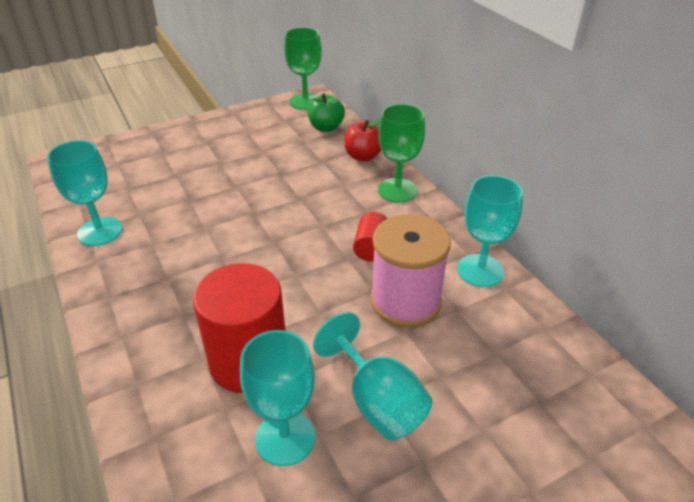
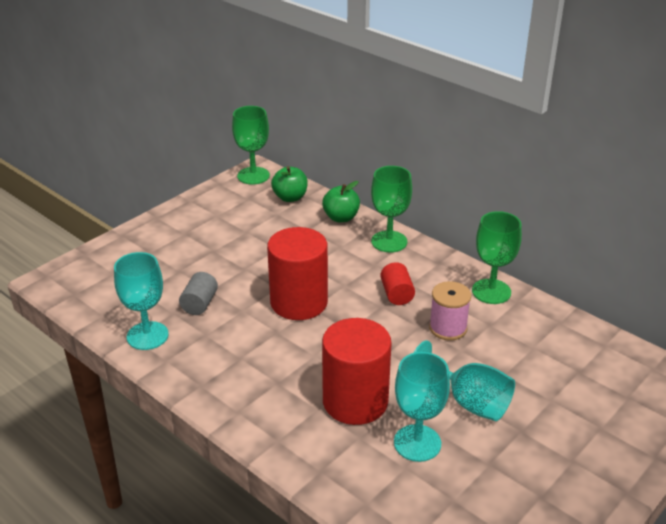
camera: 20 degrees left, 5 degrees down
red apple [344,119,381,161] -> green apple [322,181,360,222]
pink spool [370,214,451,327] -> pink spool [429,281,471,341], size x0.64
turquoise goblet [457,175,523,287] -> green goblet [472,211,522,304]
none -> grey cylinder [179,272,218,315]
none -> red cylinder [267,227,328,320]

